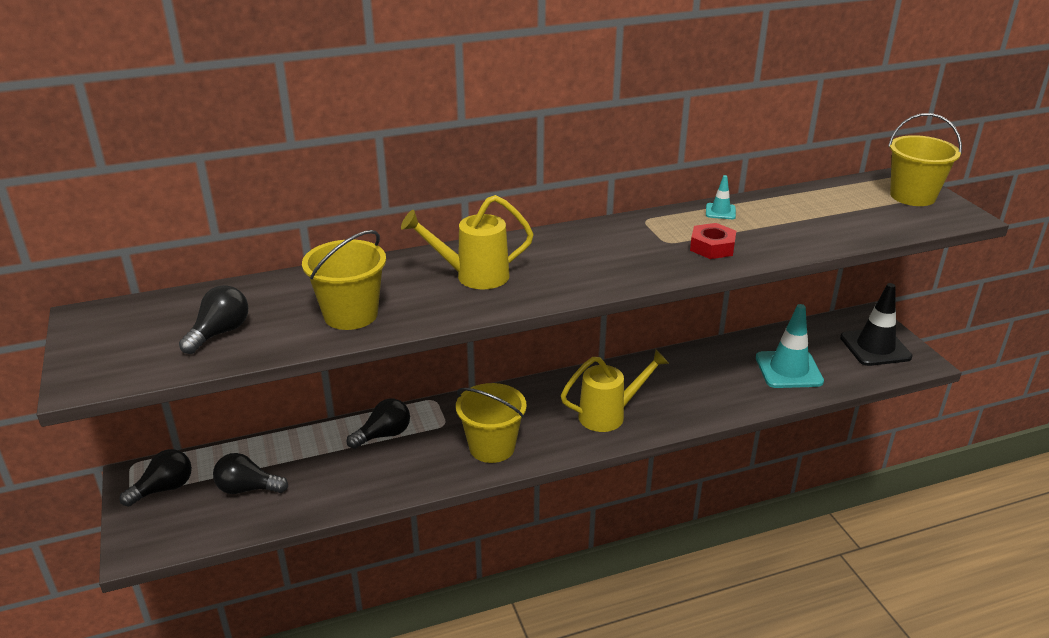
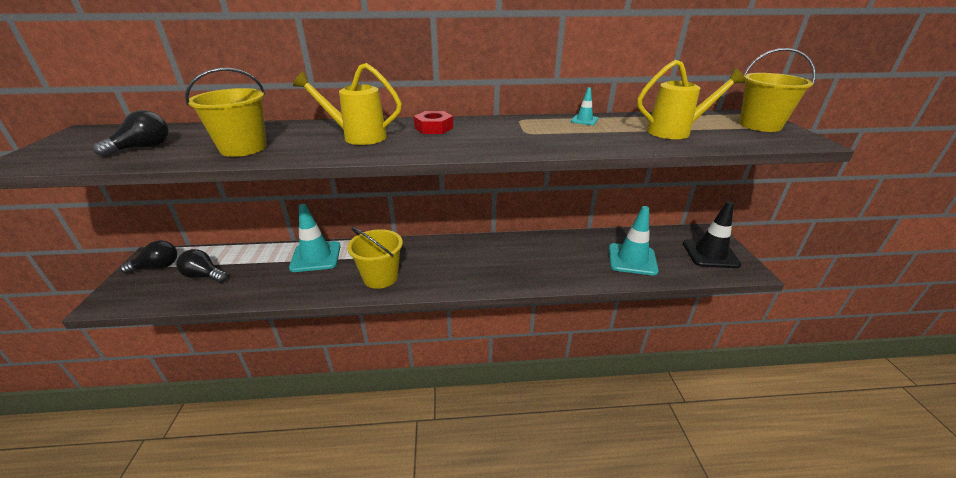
camera: 15 degrees right, 0 degrees up
black light bulb [347,398,410,449] -> turquoise traffic cone [289,204,341,272]
yellow watering can [561,350,669,432] -> yellow watering can moved to [637,60,746,139]
red nut [690,223,736,259] -> red nut moved to [414,111,453,134]

